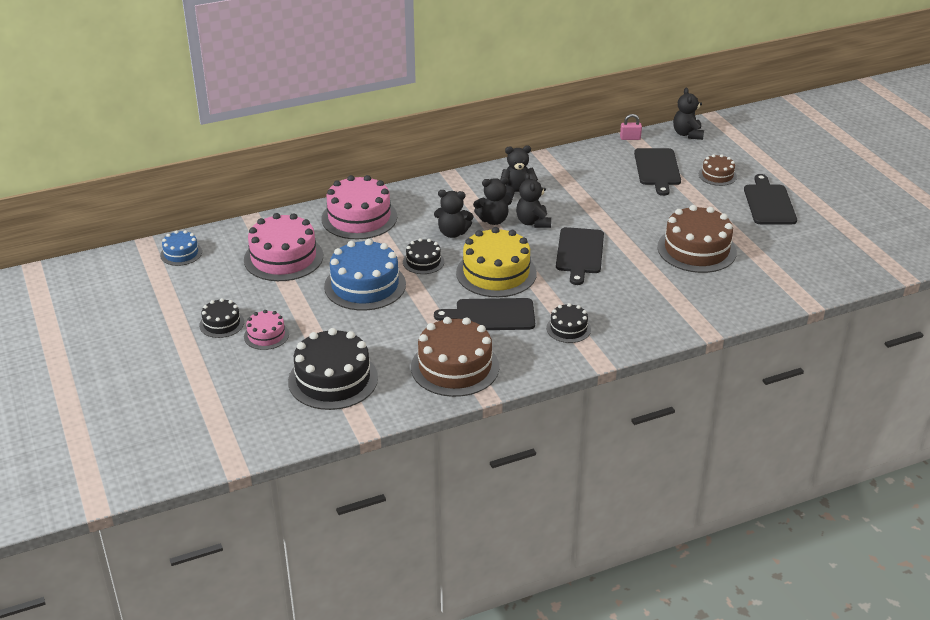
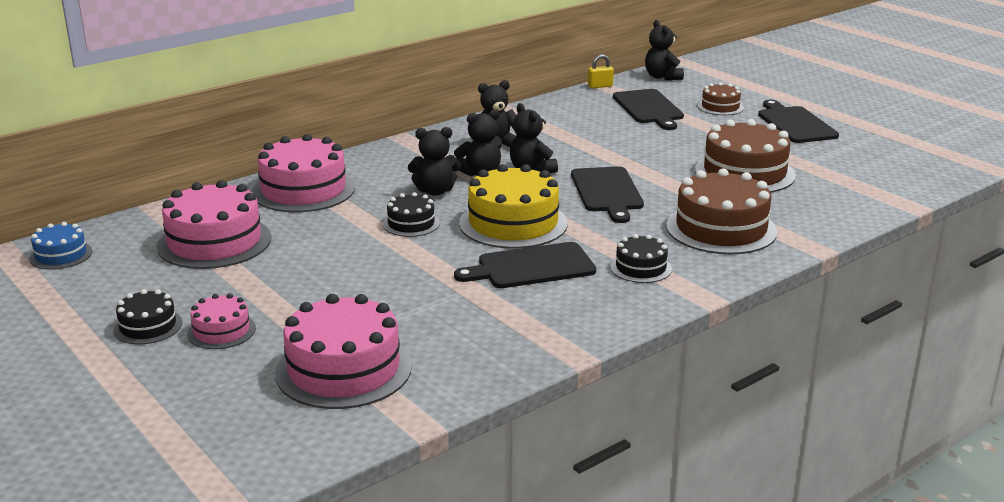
camera: 15 degrees left, 10 degrees down
black cake [288,328,378,410] -> pink cake [275,294,412,409]
blue cake [324,239,406,311] -> none
brown cake [411,317,499,397] -> brown cake moved to [666,168,777,254]
pink padlock [620,114,642,140] -> yellow padlock [588,54,614,88]

